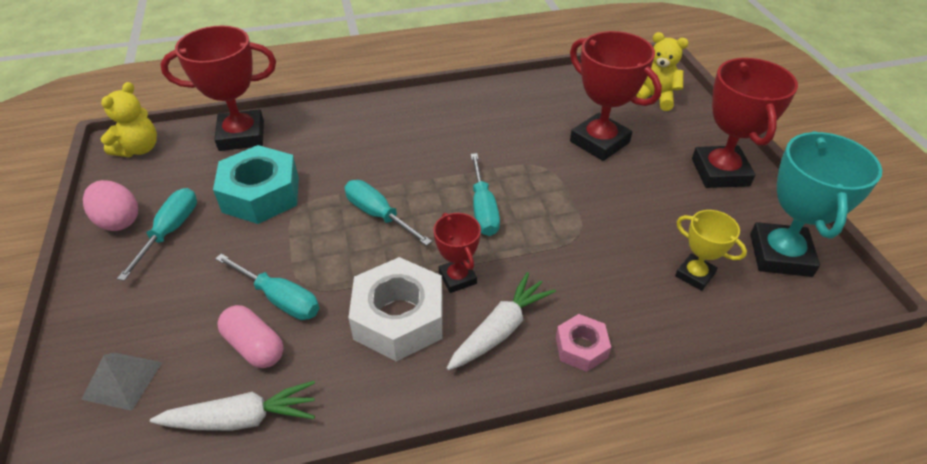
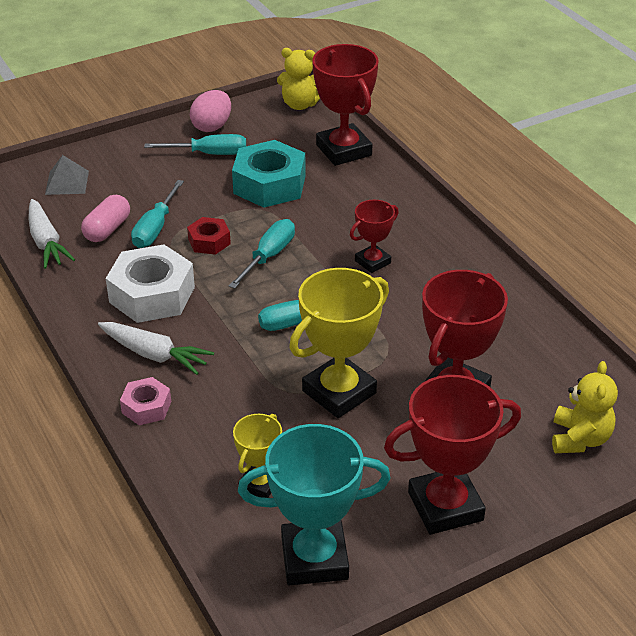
camera: 75 degrees right, 5 degrees down
red trophy [434,213,481,293] -> red trophy moved to [350,200,399,273]
none -> red nut [187,217,231,255]
none -> yellow trophy [289,268,389,418]

